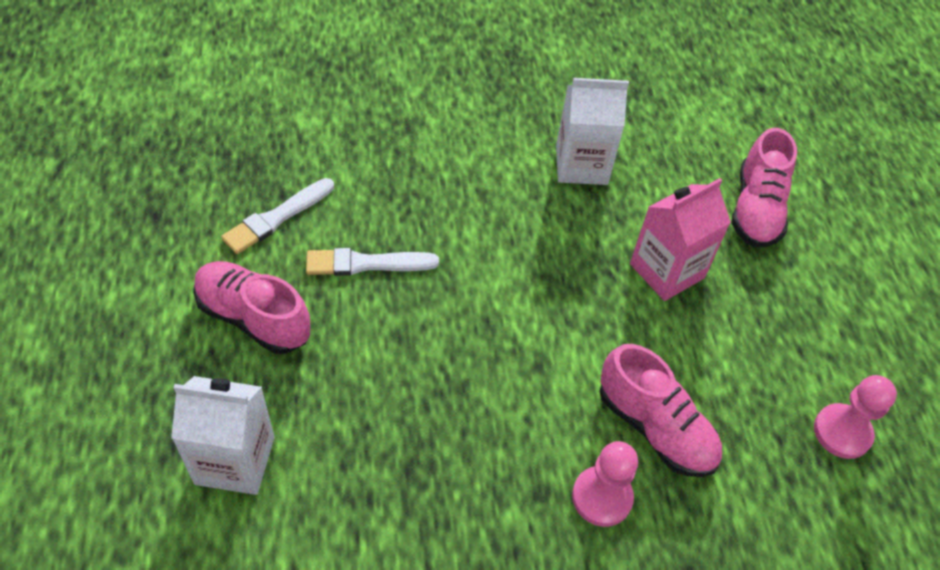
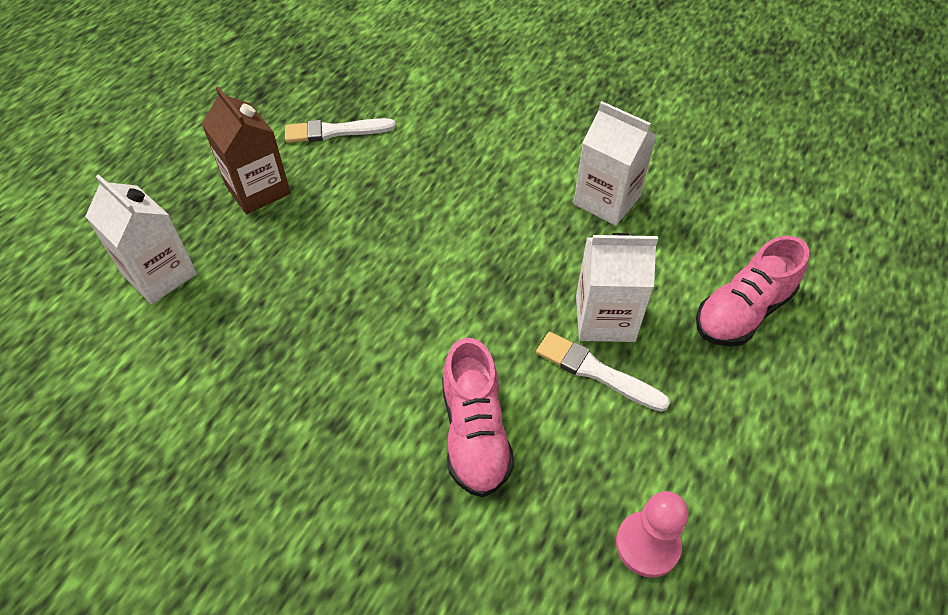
camera: 40 degrees right, 0 degrees up
pink shoe [193,261,311,354] -> brown carton [202,87,291,214]
white brush [306,248,439,276] -> white brush moved to [536,332,670,412]
pink pawn [572,441,638,527] -> none
pink carton [630,178,731,301] -> white carton [576,233,658,342]

